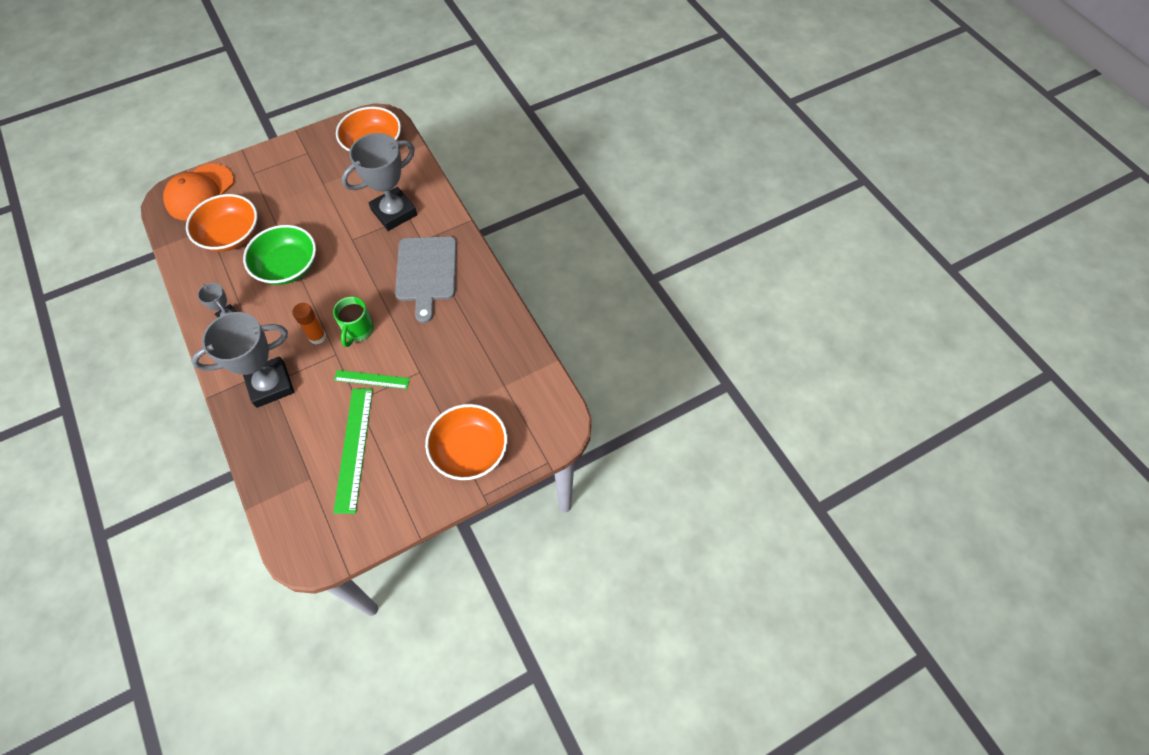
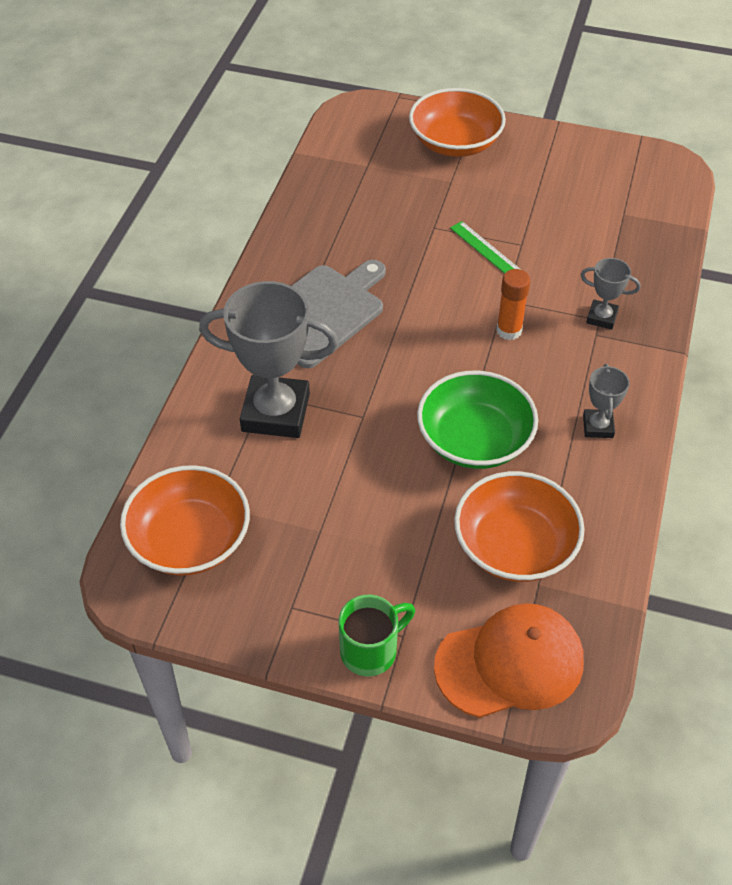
camera: 135 degrees left, 10 degrees down
grey trophy [191,312,294,408] -> grey trophy [581,258,641,330], size x0.48
green mug [333,296,374,347] -> green mug moved to [339,595,415,676]
green ruler [333,389,373,514] -> none

